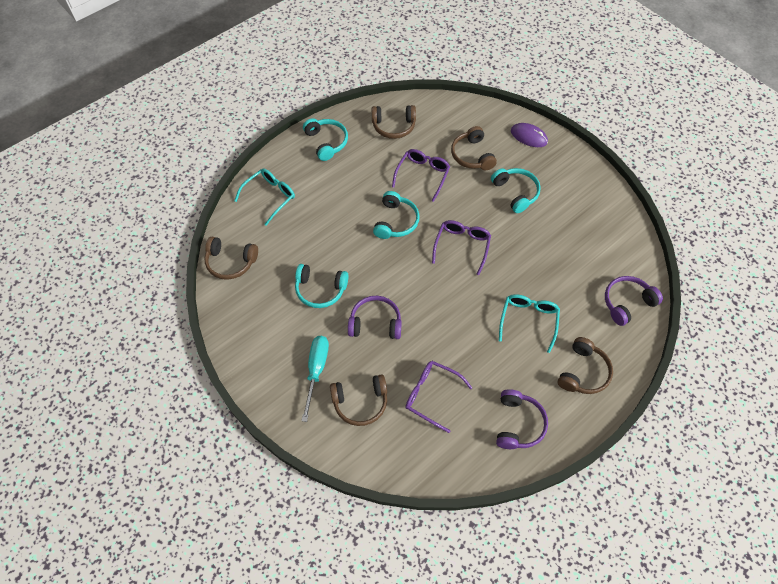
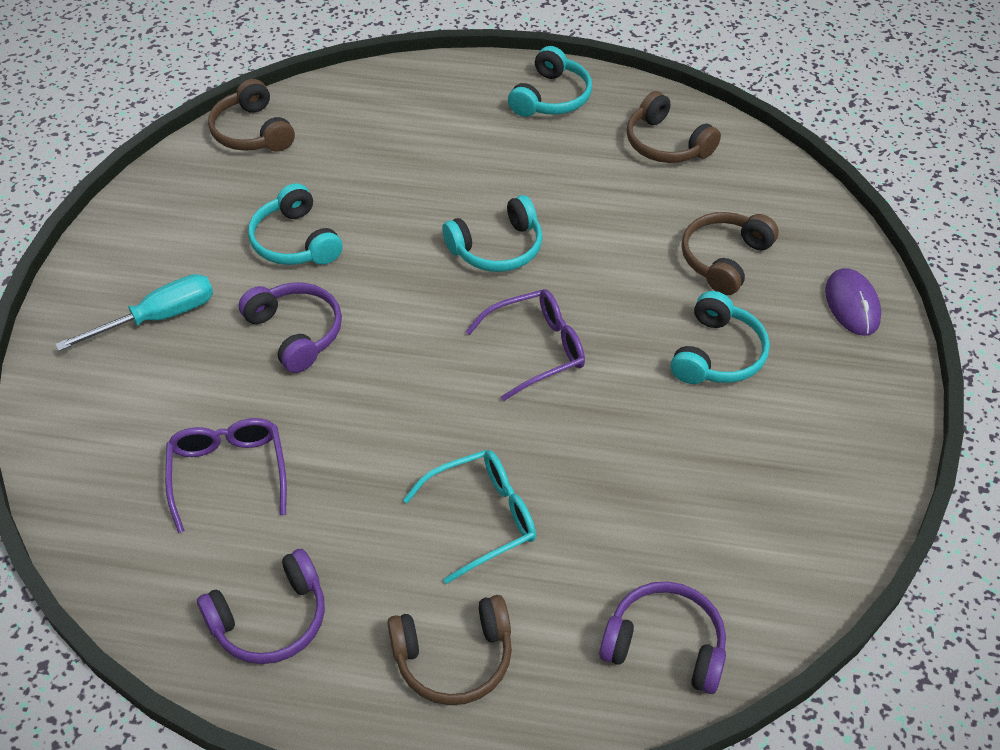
camera: 50 degrees right, 10 degrees down
turquoise glasses [234,168,295,226] -> none
brown headphones [330,374,387,426] -> none
purple glasses [392,149,450,202] -> none

